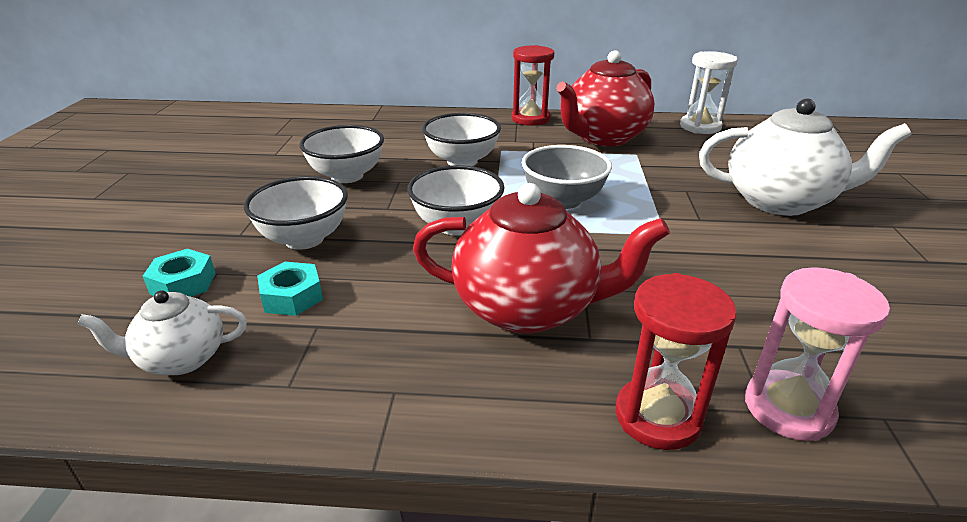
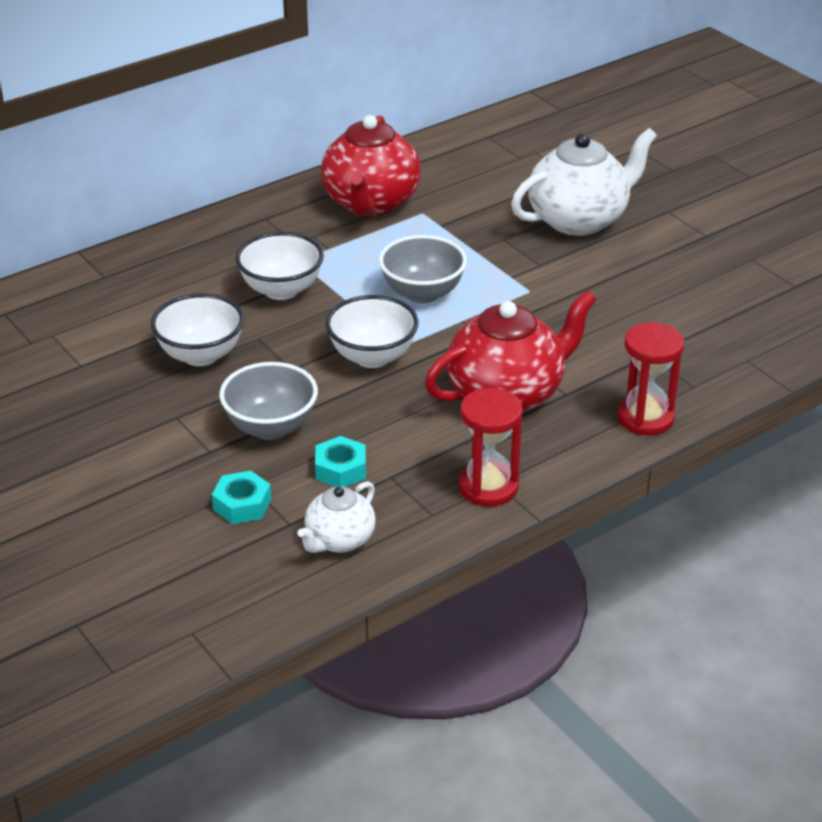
camera: 40 degrees left, 5 degrees up
white bowl [244,176,348,250] -> grey bowl [219,362,318,440]
red hourglass [512,45,554,126] -> red hourglass moved to [459,388,523,506]
white hourglass [680,51,738,134] -> none
pink hourglass [745,267,890,441] -> none

